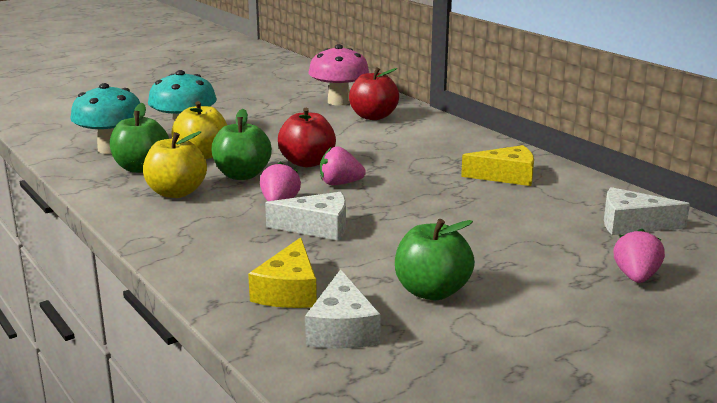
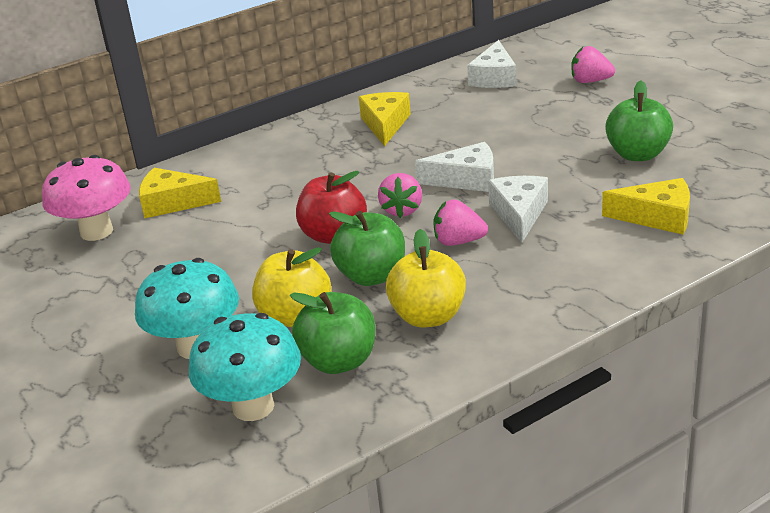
camera: 85 degrees left, 10 degrees up
white cheese [305,269,381,349] -> white cheese moved to [415,142,494,192]
red apple [349,67,399,120] -> yellow cheese [139,168,221,218]

